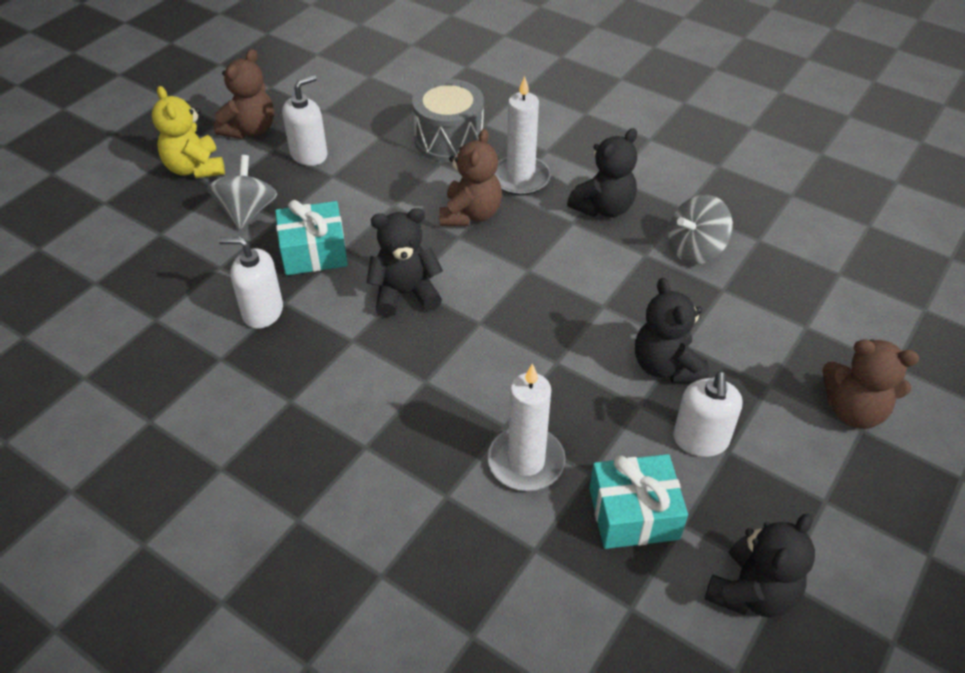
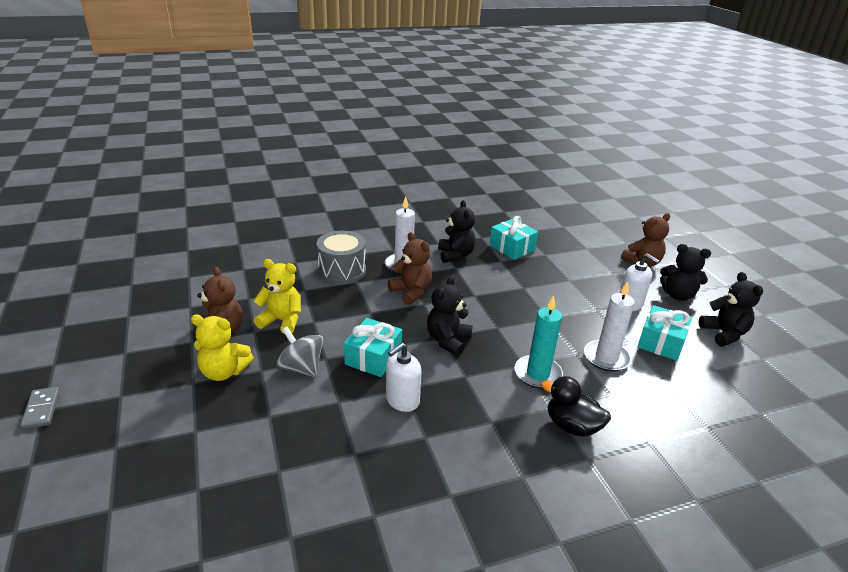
camera: 55 degrees left, 15 degrees down
white soap dispenser [282,75,327,166] -> yellow teddy bear [253,259,301,333]
black teddy bear [635,278,709,383] -> black teddy bear moved to [660,244,711,301]
grey spinning top [669,194,733,264] -> turquoise gift [489,216,538,260]
none -> grey domino [20,387,60,429]
none -> turquoise candle [515,295,563,389]
none -> black duck [541,376,611,437]

